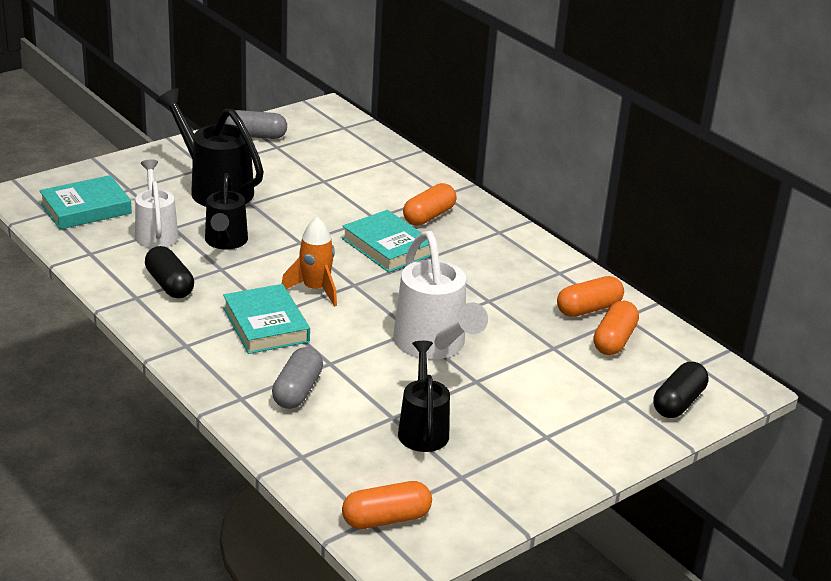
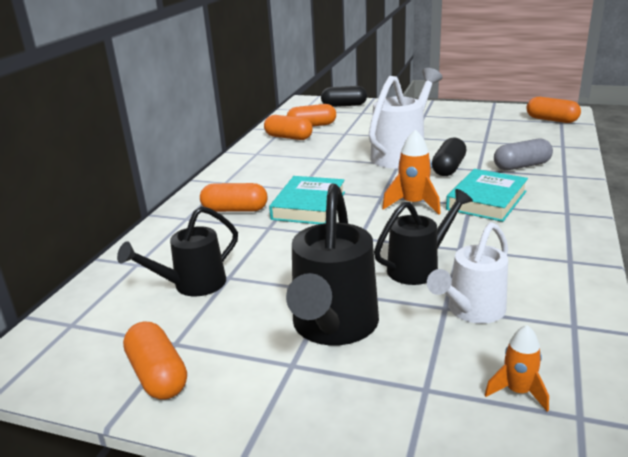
camera: 120 degrees left, 5 degrees down
turquoise book [39,175,132,230] -> orange rocket [485,325,549,412]
black capsule [145,246,194,298] -> black capsule moved to [432,138,466,176]
grey capsule [225,110,287,139] -> orange capsule [123,321,187,400]
black watering can [398,341,450,452] -> black watering can moved to [117,206,238,297]

